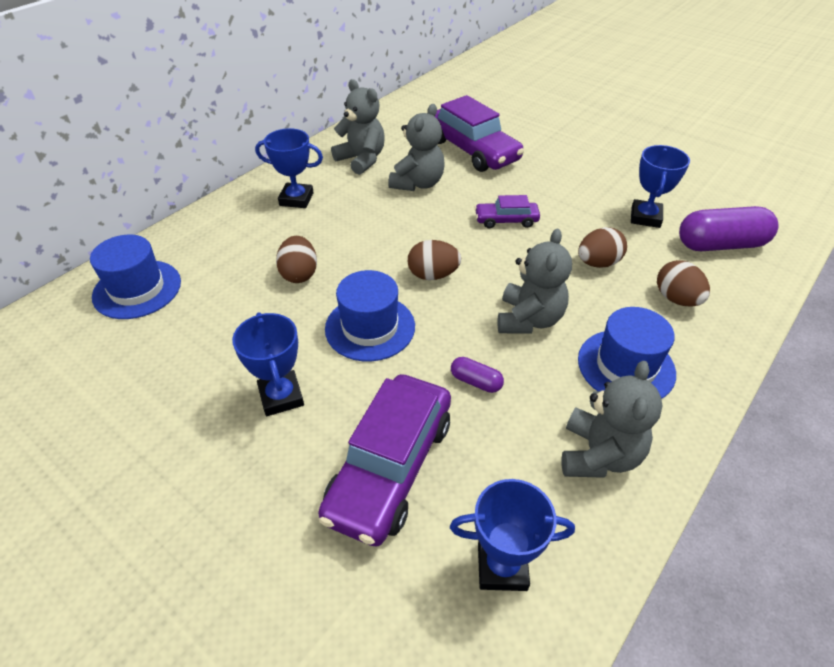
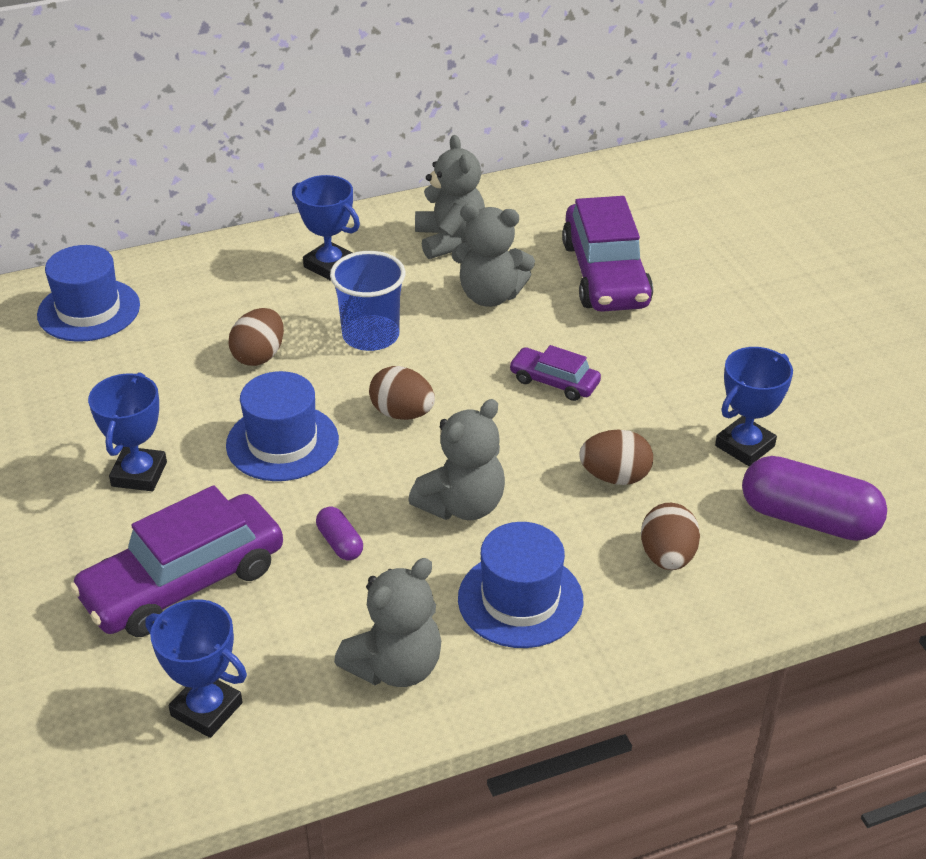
camera: 30 degrees right, 5 degrees down
grey teddy bear [388,104,444,191] -> grey teddy bear turned 45 degrees clockwise [452,204,535,307]
none -> blue cup [330,251,405,351]

